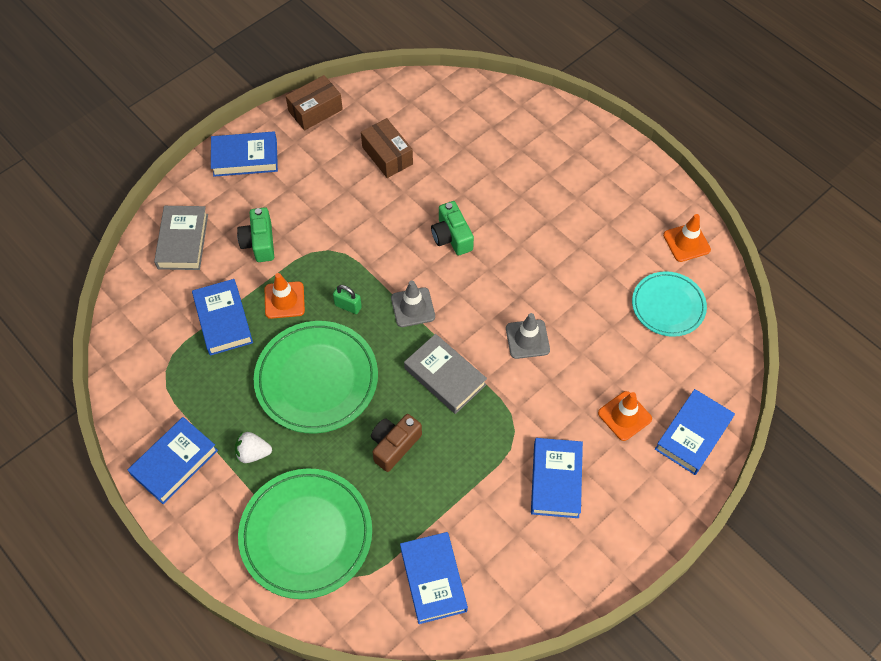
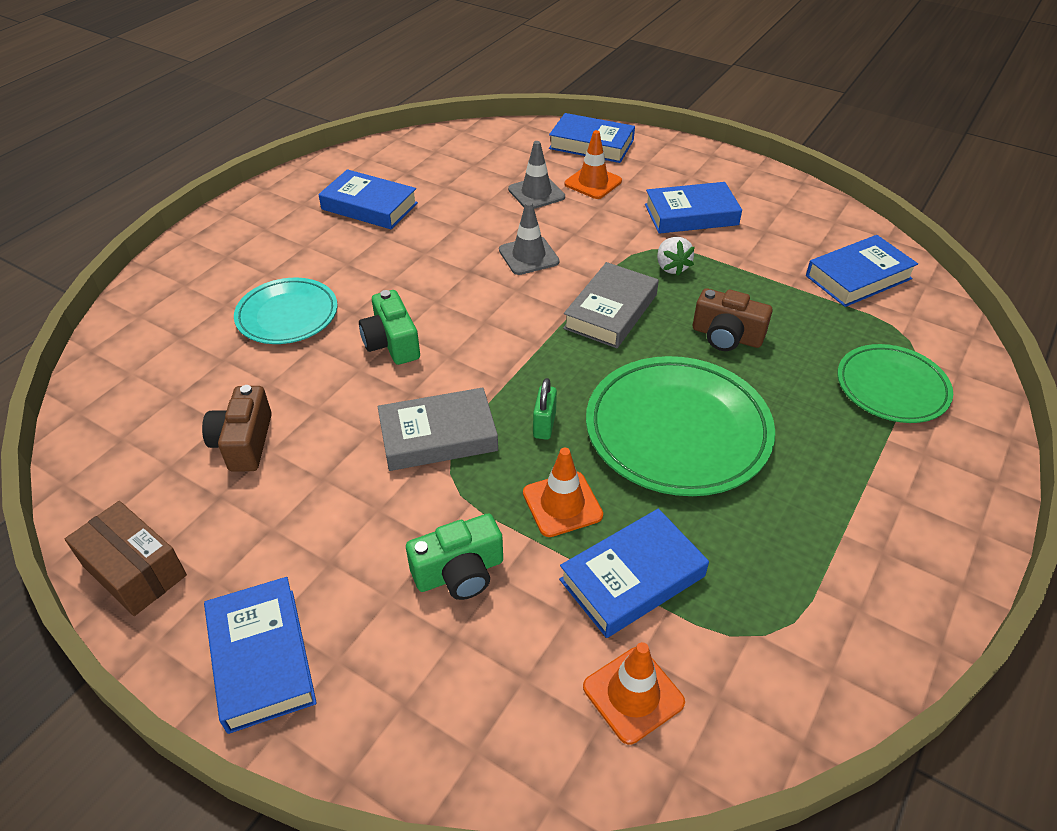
camera: 105 degrees left, 15 degrees down
blue book [128,417,218,504] -> blue book moved to [318,169,418,229]
grey book [154,206,208,270] -> grey book moved to [377,387,498,471]
white strawberry [235,431,272,463] -> white strawberry moved to [657,237,695,276]
green plate [238,468,372,599] -> green plate [837,344,953,423], size x0.62
brown box [361,118,413,178] -> brown camera [202,385,272,472]
grey traffic cone [391,281,435,327] -> grey traffic cone moved to [508,141,565,209]
green camera [431,201,474,255] -> green camera turned 105 degrees clockwise [359,290,420,365]
turquoise plate [632,271,707,337] -> turquoise plate moved to [234,278,338,344]
orange traffic cone [663,214,711,262] -> orange traffic cone moved to [583,642,685,744]

